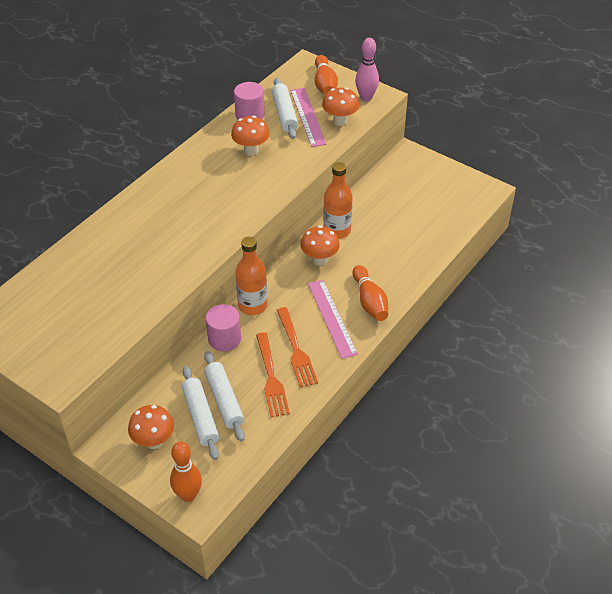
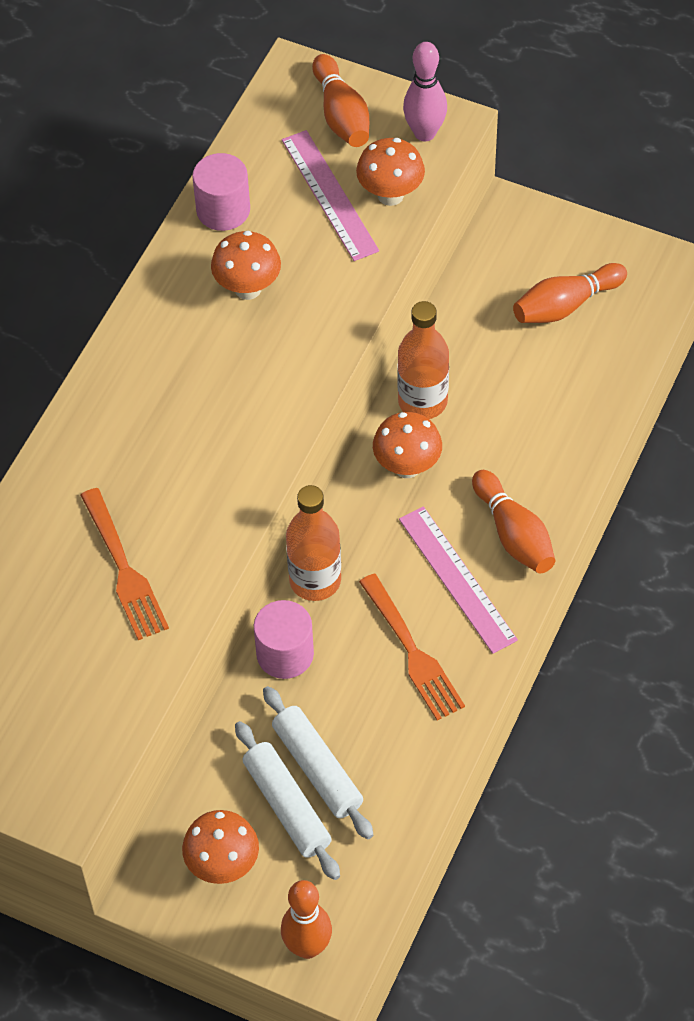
camera: 10 degrees left, 10 degrees up
orange fork [256,332,290,417] -> orange fork moved to [80,488,169,640]
white rolling pin [272,78,298,139] -> none
none -> orange bowling pin [513,263,627,323]

